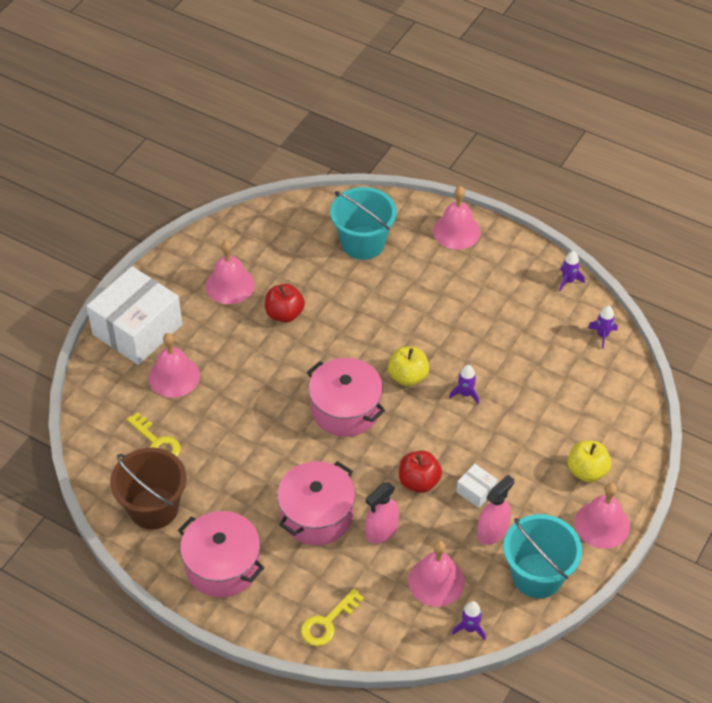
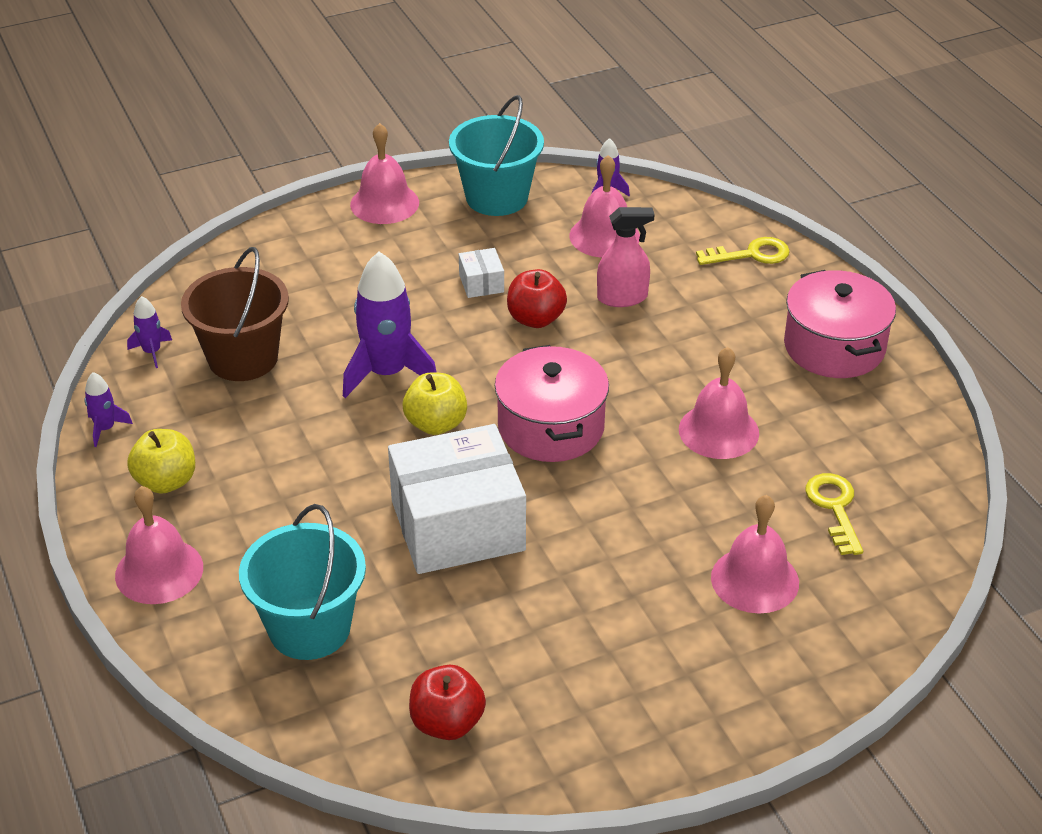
camera: 145 degrees left, 10 degrees down
white box [87,266,182,365] -> white box moved to [388,424,526,574]
brown bucket [110,448,186,529] -> brown bucket moved to [181,247,289,381]
pink bell [206,241,255,304] -> pink bell moved to [679,347,759,459]
red apple [265,284,305,323] -> red apple moved to [409,665,486,740]
pink pot [277,461,355,545] -> none
purple rocket [449,365,479,404] -> purple rocket [343,252,437,398], size x2.09
pink spray bottle [477,475,514,545] -> none
yellow apple [568,441,611,483] -> yellow apple moved to [127,429,195,494]

